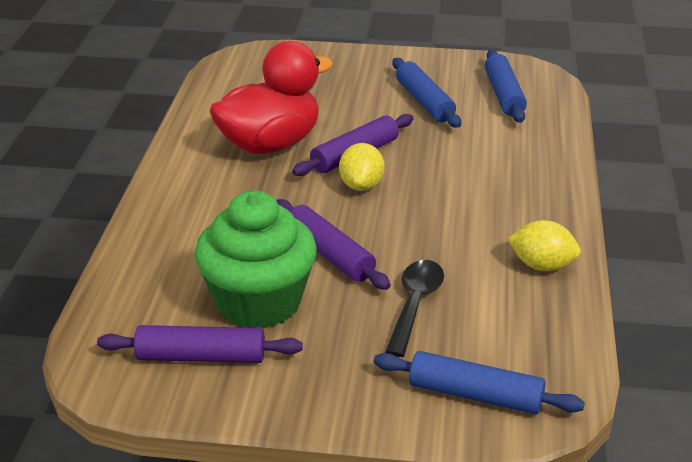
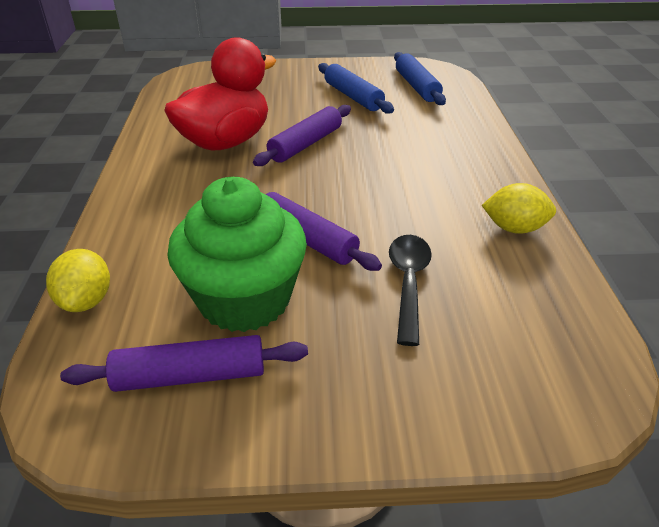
camera: 10 degrees left, 5 degrees up
yellow lemon [339,143,385,191] -> yellow lemon moved to [46,249,110,312]
blue rolling pin [373,351,585,414] -> none

